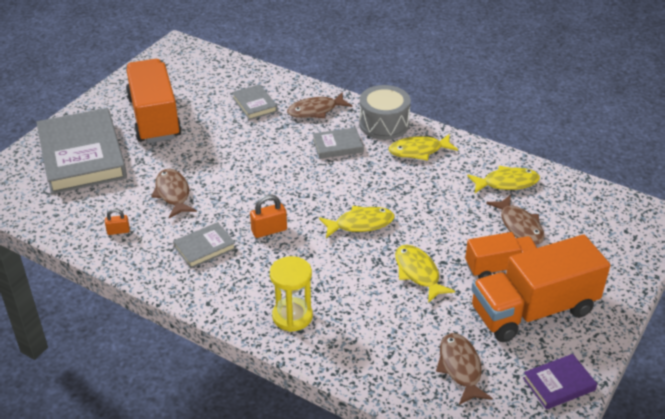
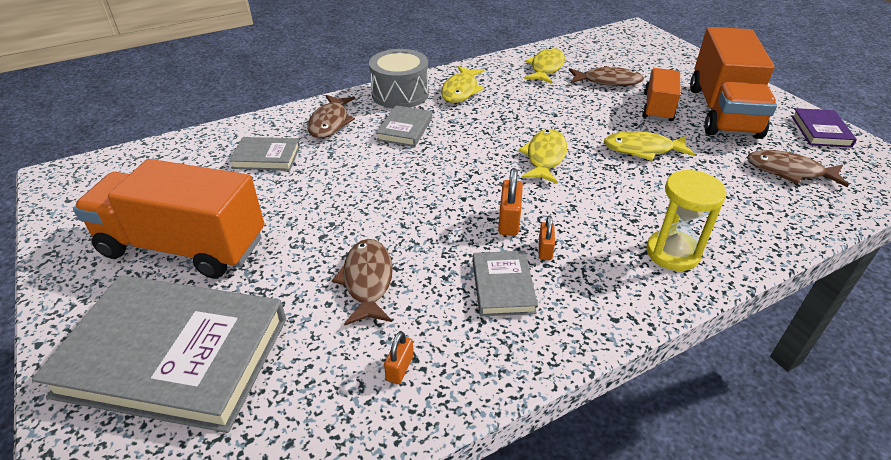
camera: 60 degrees left, 0 degrees up
brown fish [151,169,197,218] -> brown fish turned 75 degrees clockwise [332,239,393,325]
none -> orange padlock [539,216,555,260]

